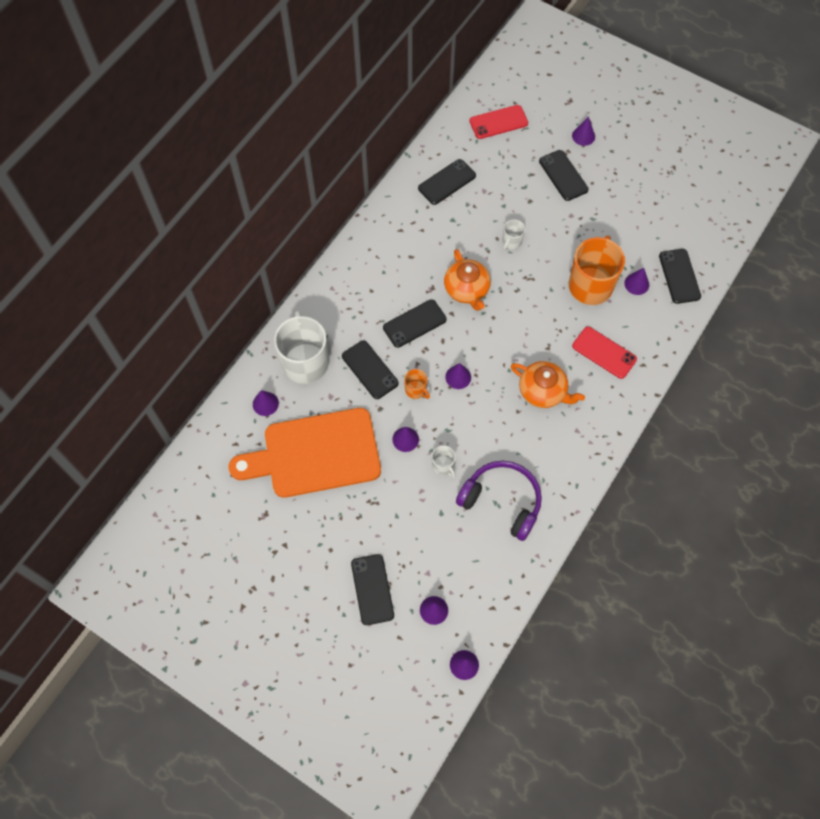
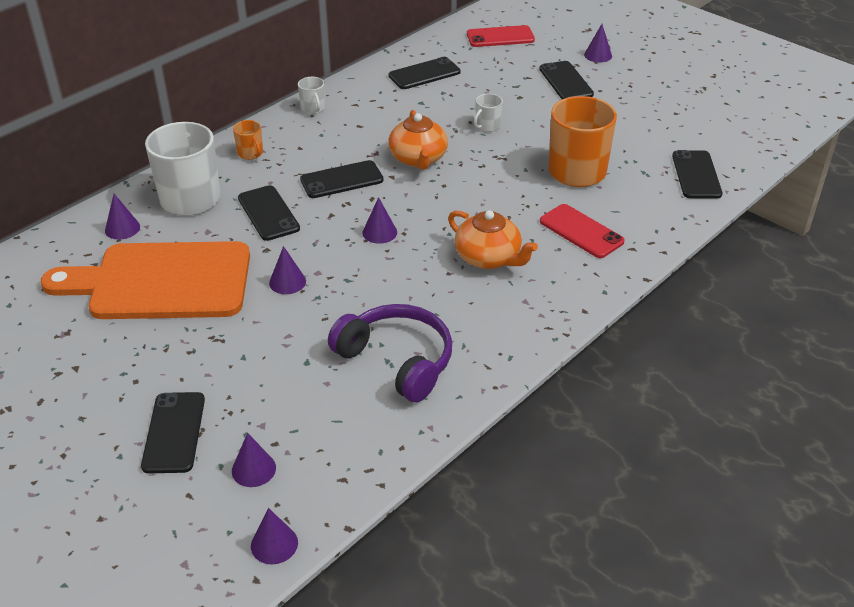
camera: 10 degrees right, 25 degrees down
orange mug [404,369,430,399] -> orange mug moved to [233,120,263,160]
white mug [432,446,456,478] -> white mug moved to [298,77,325,114]
purple cone [624,268,649,295] -> none

